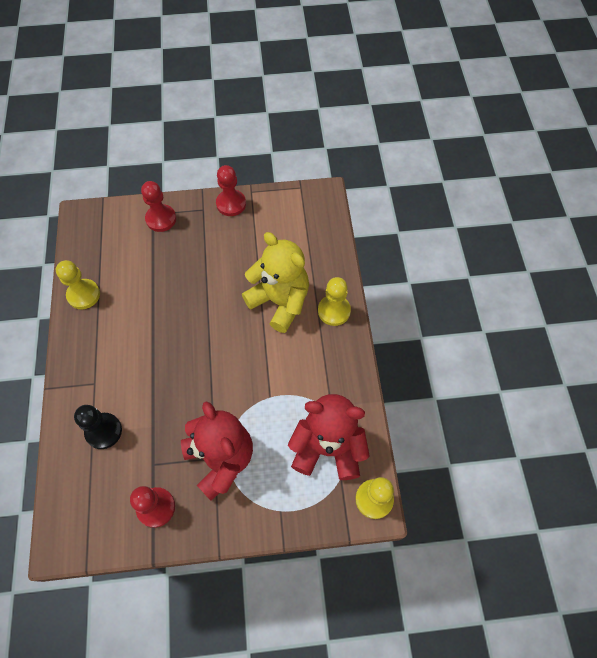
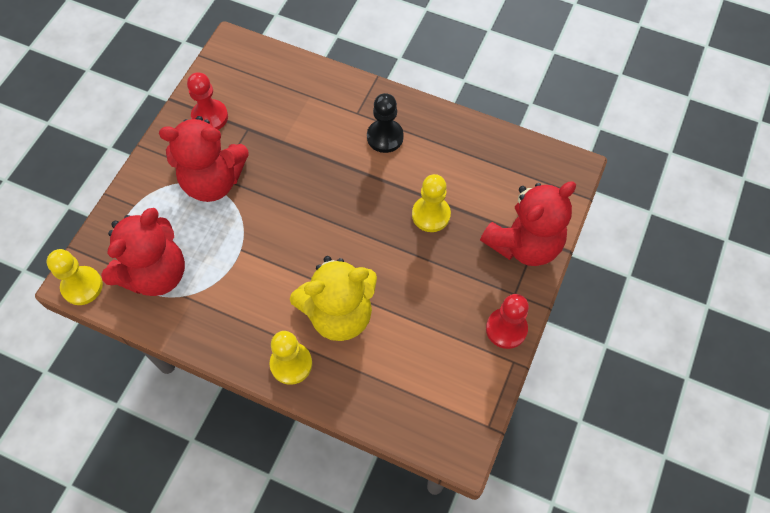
camera: 120 degrees right, 0 degrees up
yellow pawn [56,260,100,309] -> yellow pawn moved to [412,174,451,232]
black pawn [74,405,122,449] -> black pawn moved to [367,93,404,153]
red pawn [141,181,176,232] -> red teddy bear [480,181,576,266]

